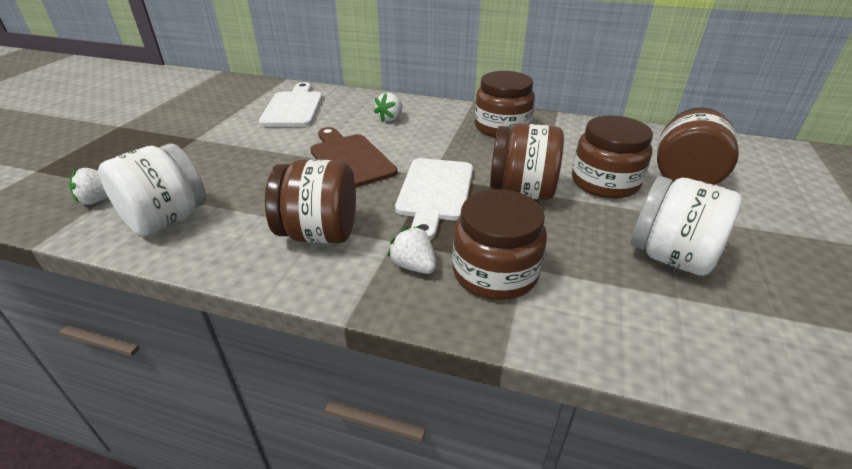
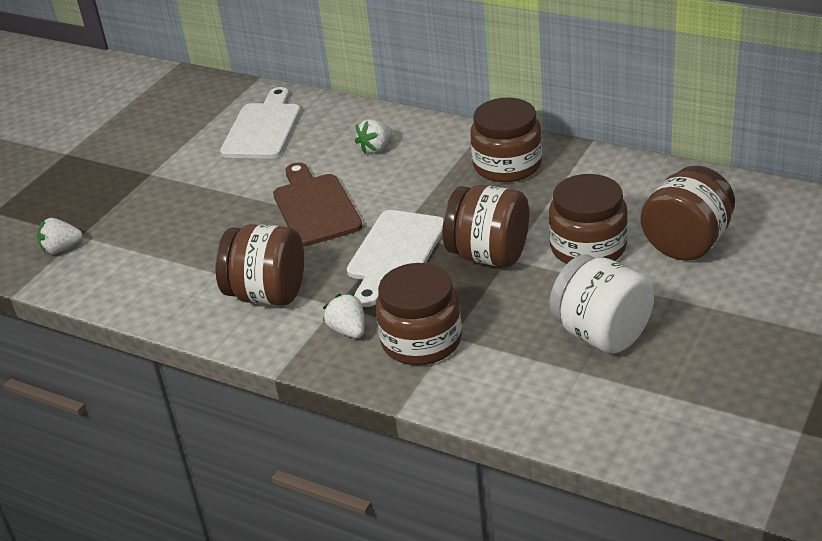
camera: 15 degrees right, 0 degrees up
white jar [98,143,206,236] -> none

